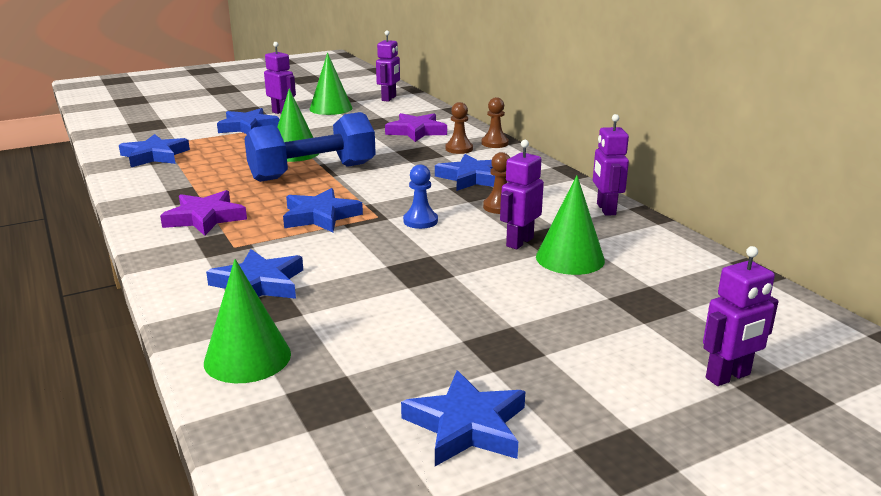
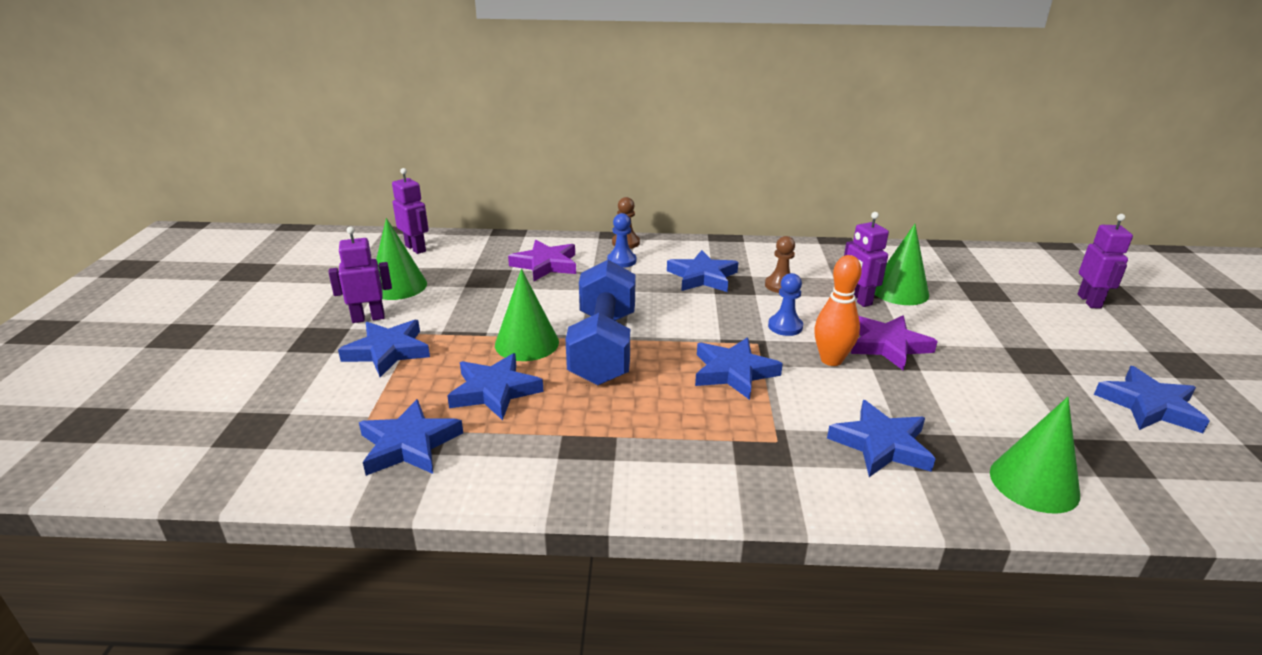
camera: 60 degrees left, 5 degrees up
purple star [160,190,247,236] -> purple star moved to [851,315,938,371]
brown pawn [445,102,473,154] -> blue pawn [607,213,636,268]
purple robot [593,114,629,216] -> none
none -> blue star [447,353,544,420]
none -> orange bowling pin [814,255,862,366]

